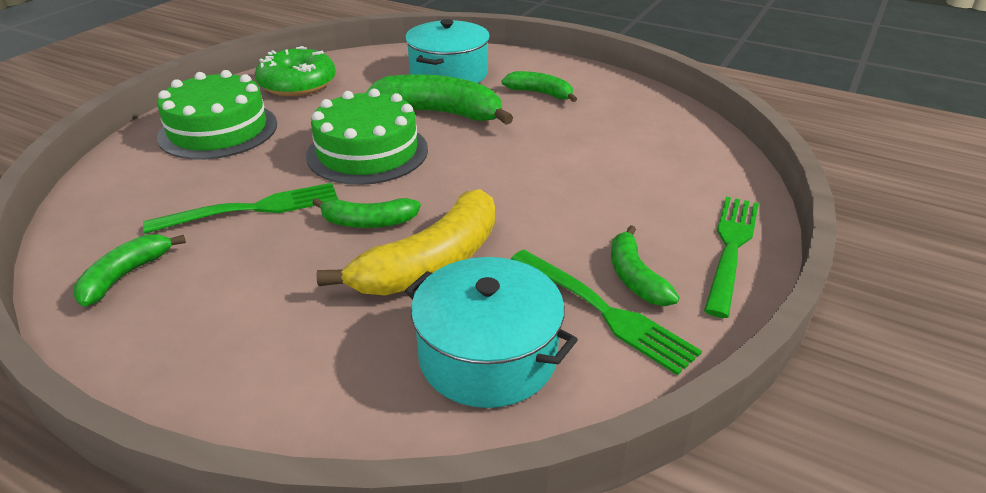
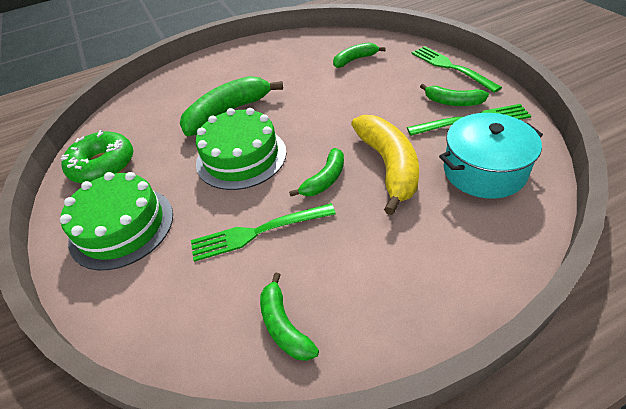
camera: 50 degrees left, 10 degrees up
green fork [143,183,338,234] -> green fork turned 120 degrees counterclockwise [191,203,336,262]
turquoise pot [405,19,490,83] -> none
green banana [502,71,577,102] -> green banana moved to [333,42,385,68]

